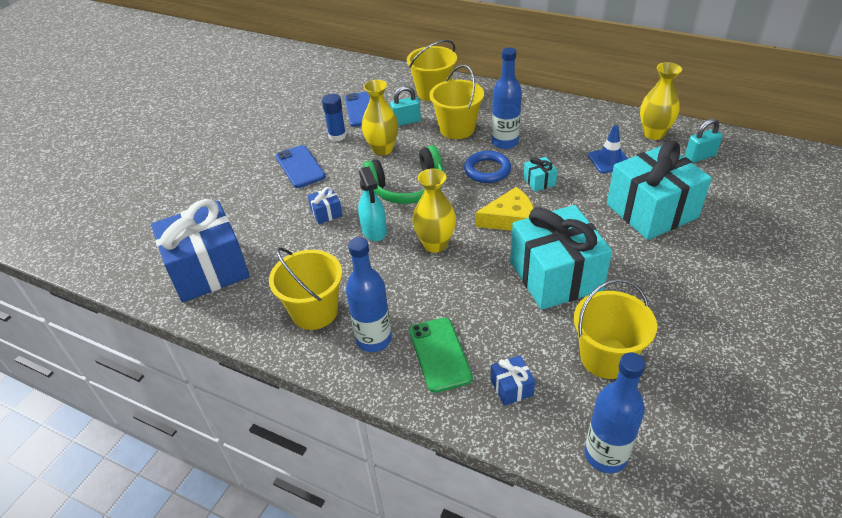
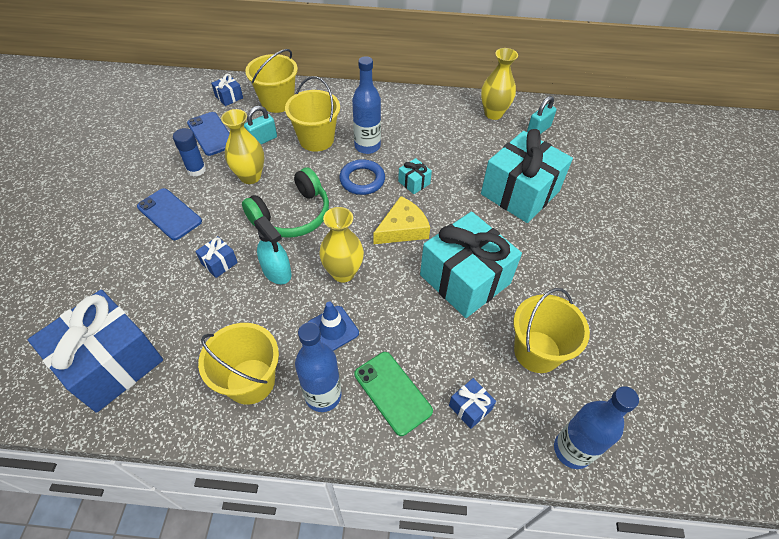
camera: 25 degrees left, 10 degrees up
blue traffic cone [588,125,628,173] -> blue traffic cone moved to [308,302,359,351]
none -> blue gift [211,74,243,106]

